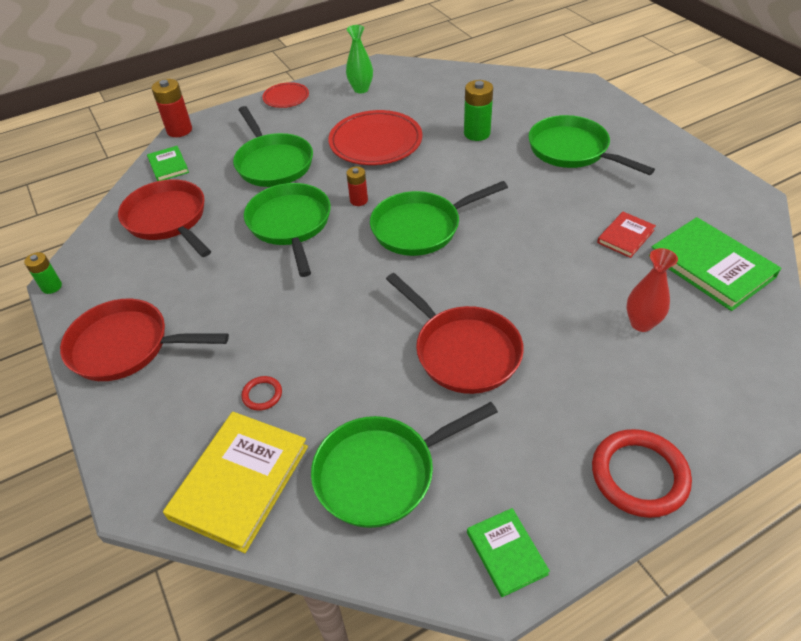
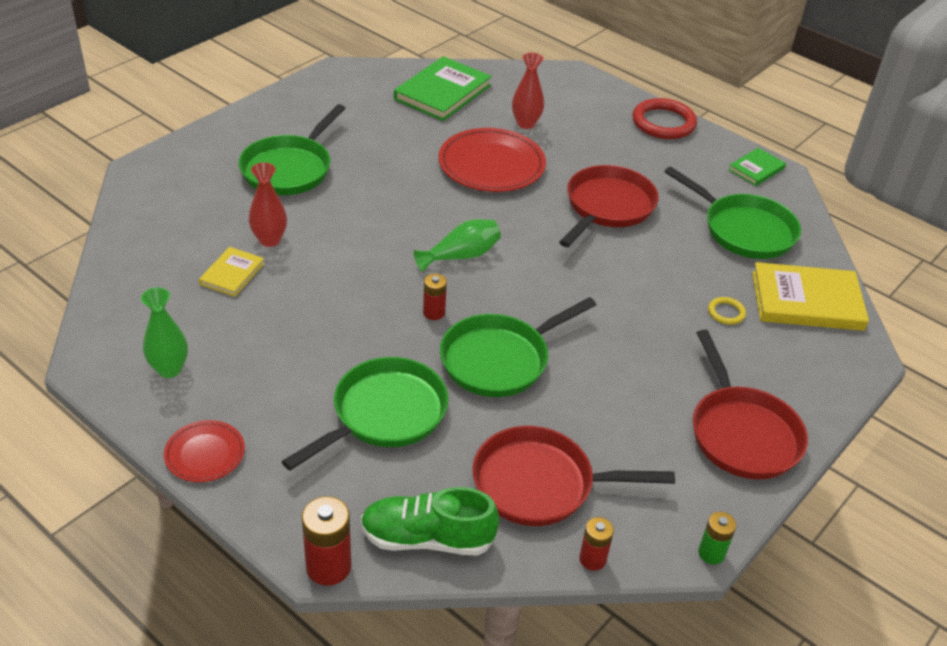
camera: 115 degrees left, 5 degrees down
red pan [118,179,211,257] -> red pan turned 60 degrees clockwise [473,426,675,526]
green book [147,146,189,181] -> green shoe [361,487,499,556]
red ring [242,376,282,411] -> yellow ring [708,297,746,325]
red plate [329,110,422,165] -> red plate moved to [438,128,546,192]
green pan [370,181,508,256] -> green vase [414,219,501,272]
green battery [464,80,493,141] -> red vase [249,162,287,247]
red book [597,212,656,258] -> none
none -> yellow book [199,247,265,297]
none -> red battery [579,517,614,571]

